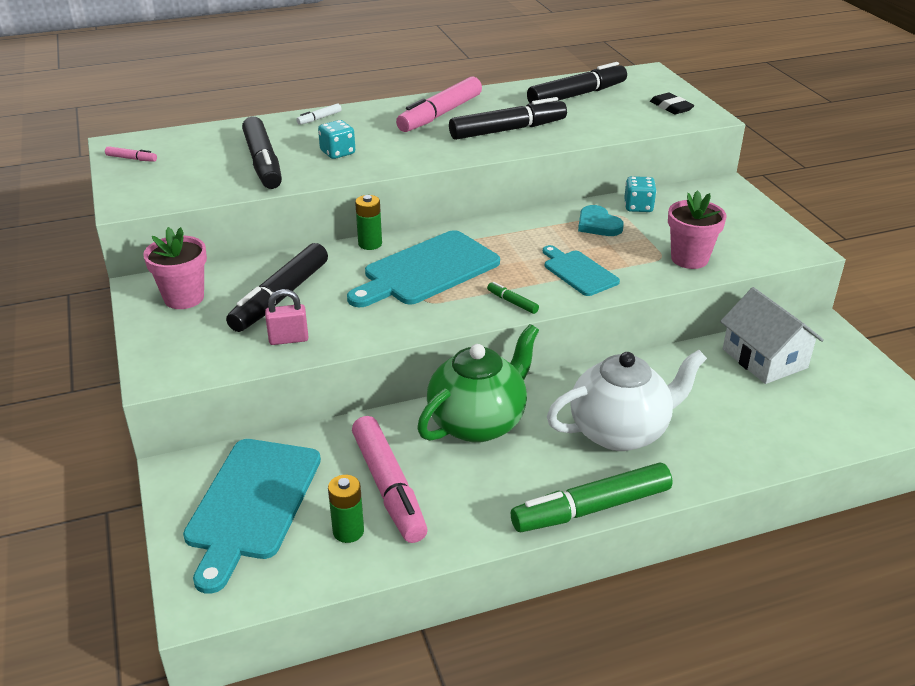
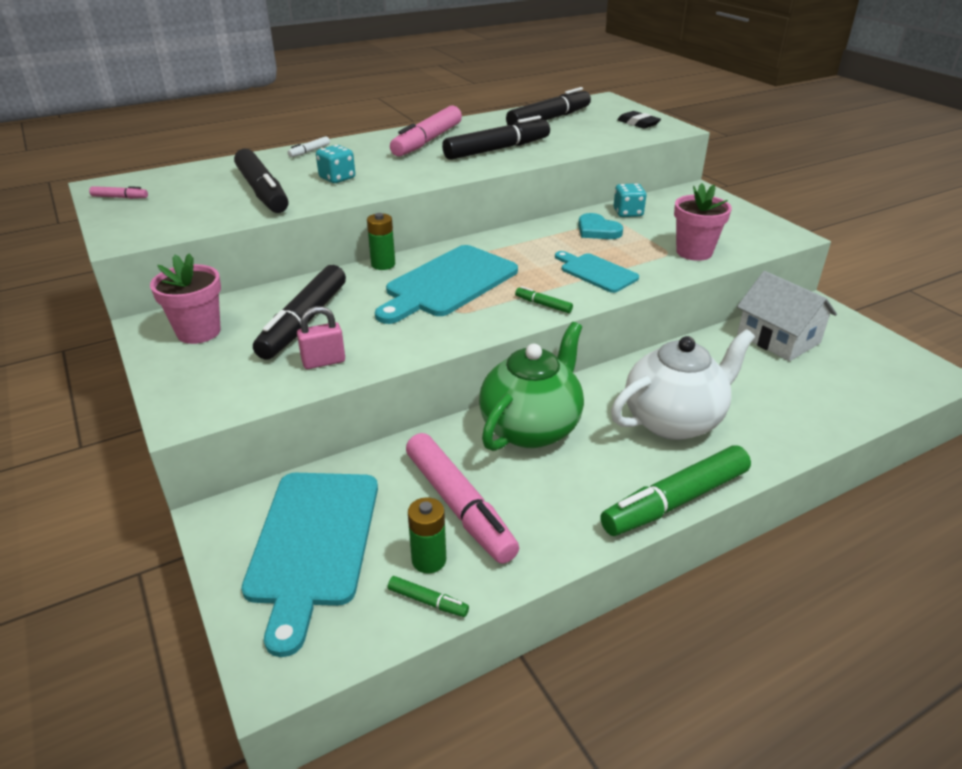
camera: 10 degrees left, 0 degrees up
none -> green marker [388,576,469,617]

